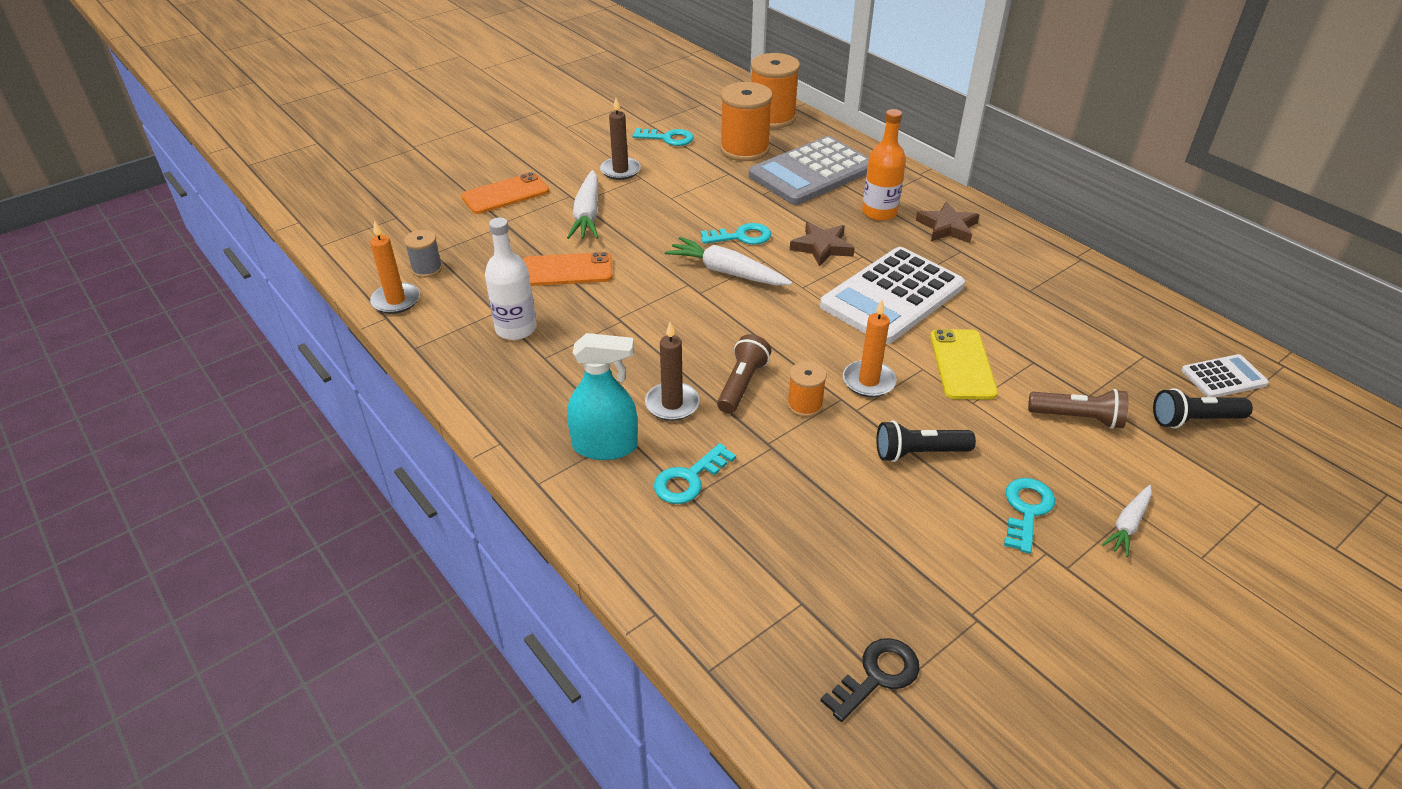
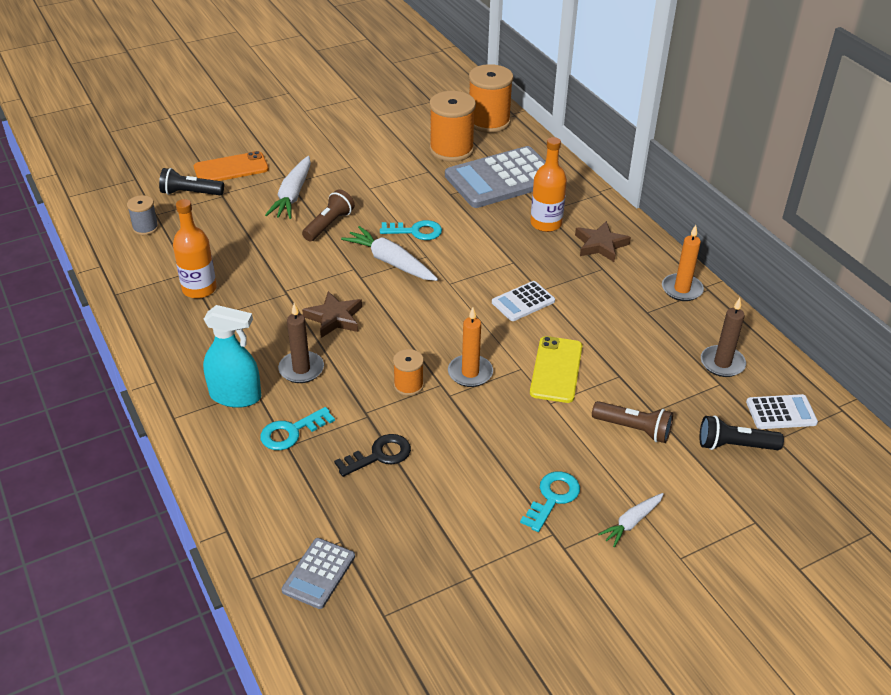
camera: 10 degrees right, 0 degrees up
orange candle [370,220,420,314] -> orange candle moved to [662,225,704,301]
white bottle [485,218,536,340] -> orange bottle [173,199,217,299]
orange phone [522,252,612,286] -> none
brown candle [600,98,641,180] -> brown candle moved to [701,298,746,377]
turquoise key [632,128,694,146] -> none
brown flashlight [717,334,771,414] -> brown flashlight moved to [302,189,355,241]
brown star [790,222,855,267] -> brown star moved to [302,291,362,338]
white calculator [820,247,965,344] -> white calculator [492,281,555,321], size x0.48
black key [820,638,920,722] -> black key moved to [334,434,411,477]
black flashlight [876,420,976,462] -> black flashlight moved to [159,168,224,195]
none -> grey calculator [281,538,355,609]

